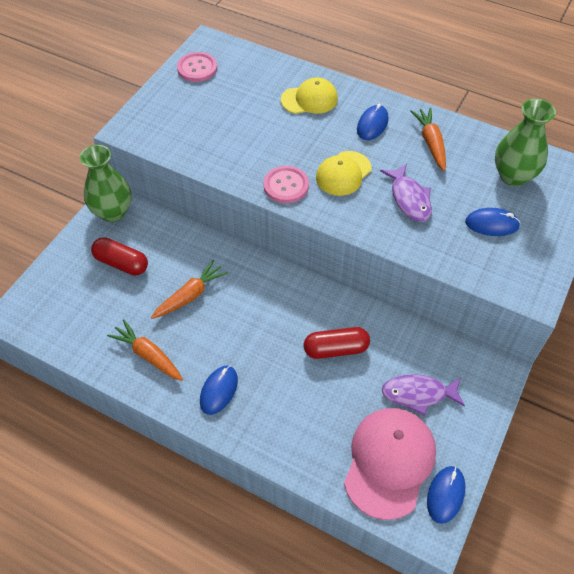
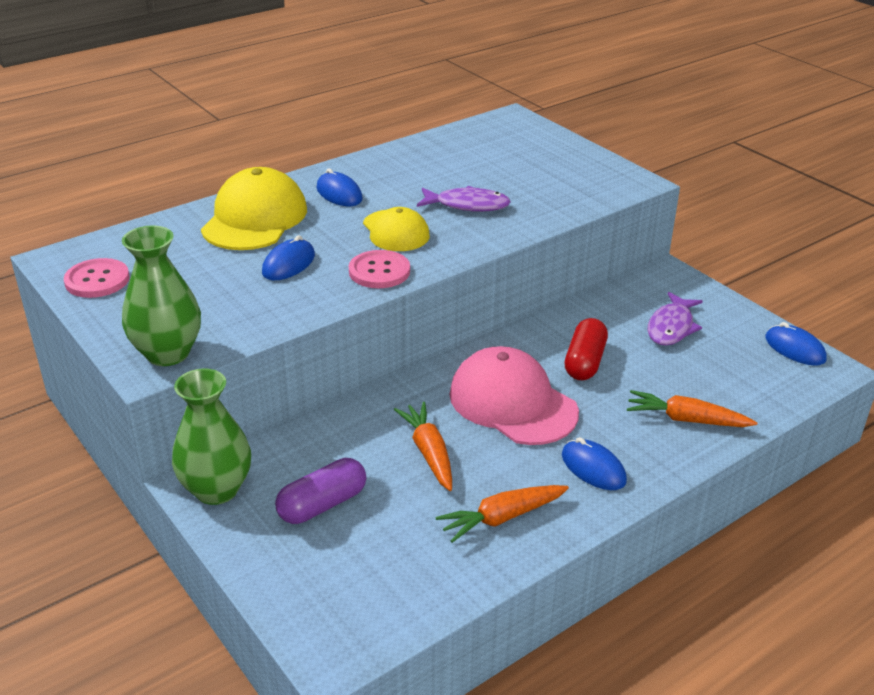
camera: 65 degrees left, 20 degrees down
red capsule [91,237,148,276] -> purple capsule [275,458,366,524]
yellow cap [281,77,338,114] -> yellow cap [201,167,307,250], size x1.59
pink cap [344,408,436,520] -> pink cap moved to [450,346,579,445]
orange carrot [410,108,446,171] -> orange carrot moved to [627,390,757,427]
blue mouse [465,208,520,236] -> blue mouse moved to [262,235,315,280]
green vase [495,99,556,186] -> green vase moved to [122,226,201,366]

